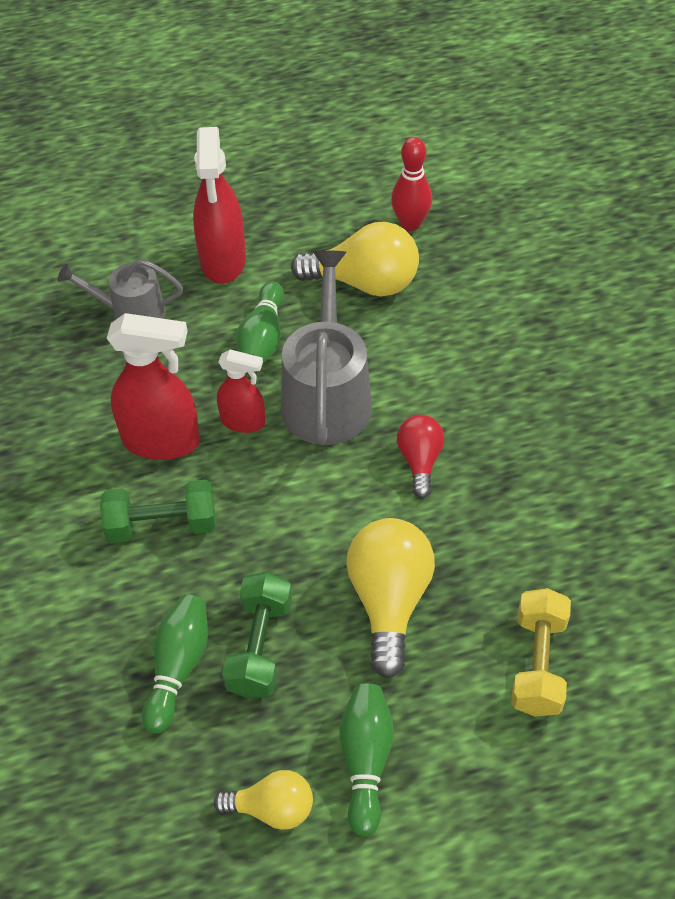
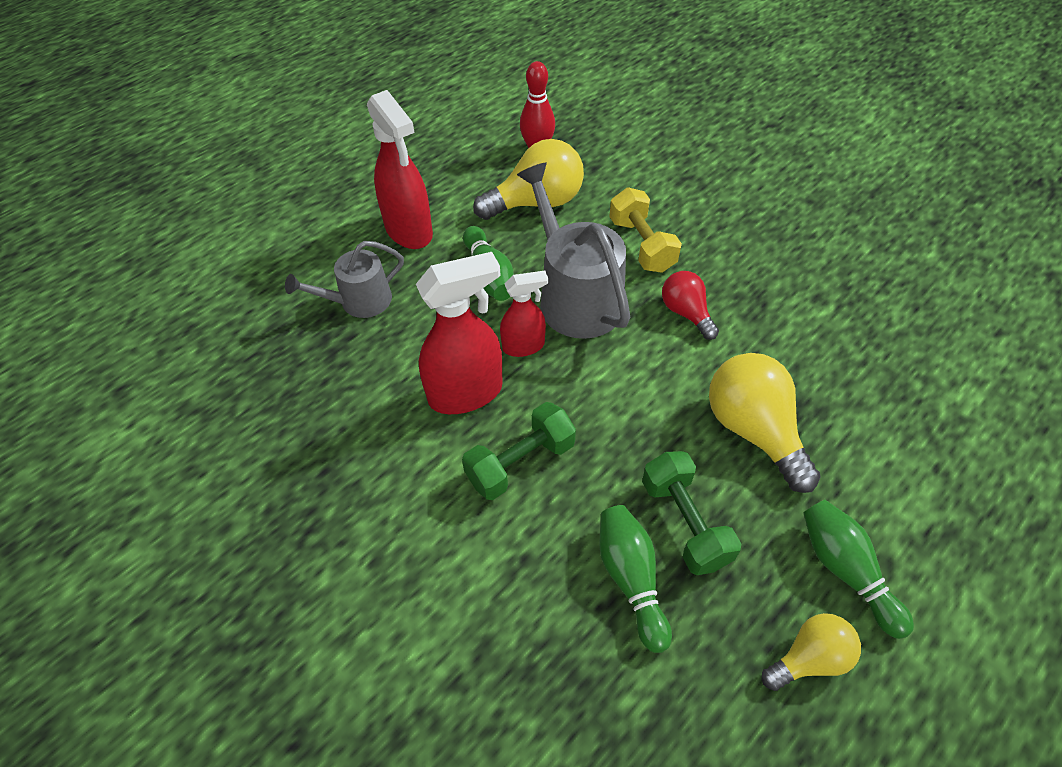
camera: 30 degrees left, 0 degrees up
yellow dumbbell [511,588,571,717] -> yellow dumbbell moved to [609,188,682,273]

